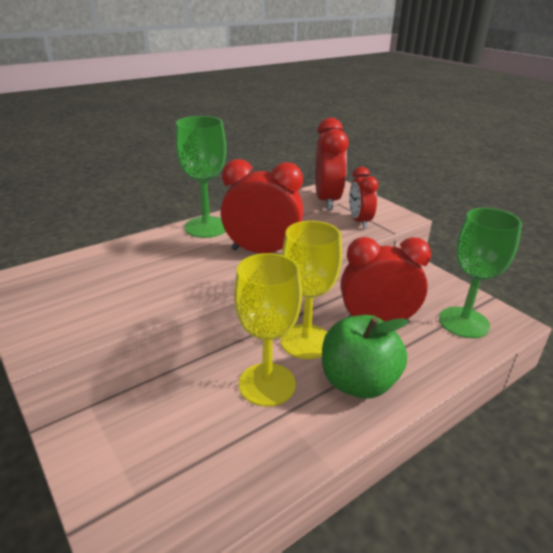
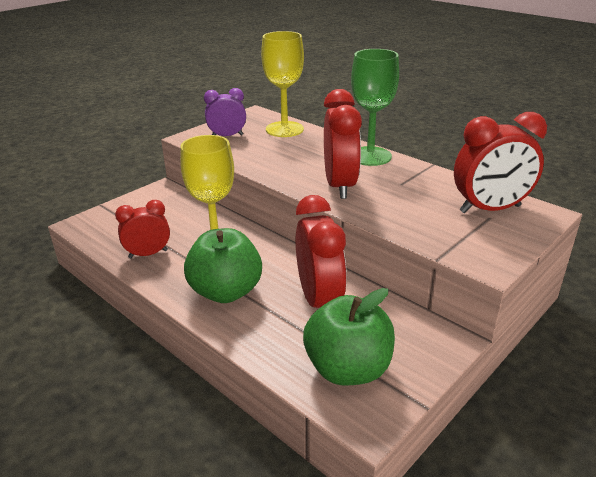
camera: 80 degrees right, 0 degrees up
yellow goblet [281,221,342,359] -> yellow goblet moved to [261,31,304,137]
red clock [349,167,378,228] -> red clock moved to [115,200,170,258]
green goblet [439,208,522,338] -> green apple [303,288,395,386]
none -> purple clock [204,88,246,136]

